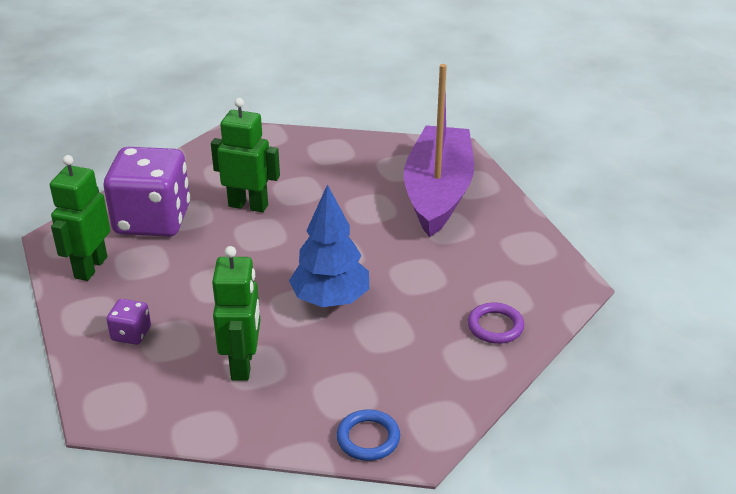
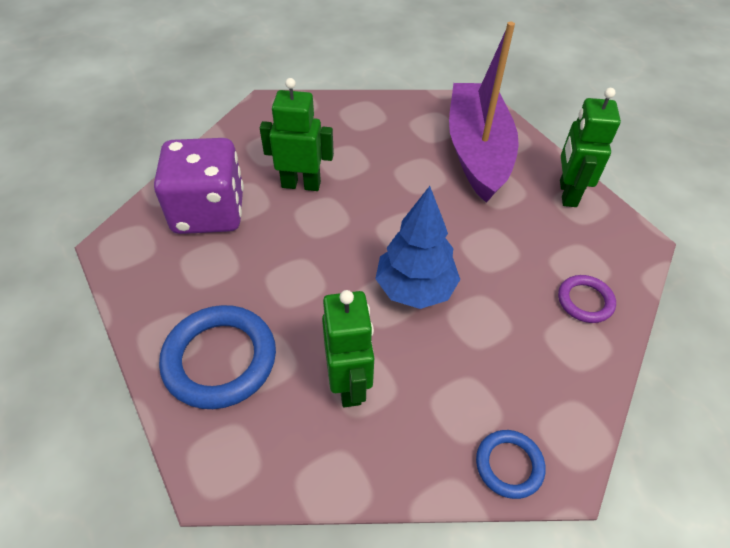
camera: 10 degrees left, 15 degrees up
green robot [50,155,110,281] -> green robot moved to [560,88,621,207]
purple dice [106,299,151,345] -> blue ring [159,305,276,409]

